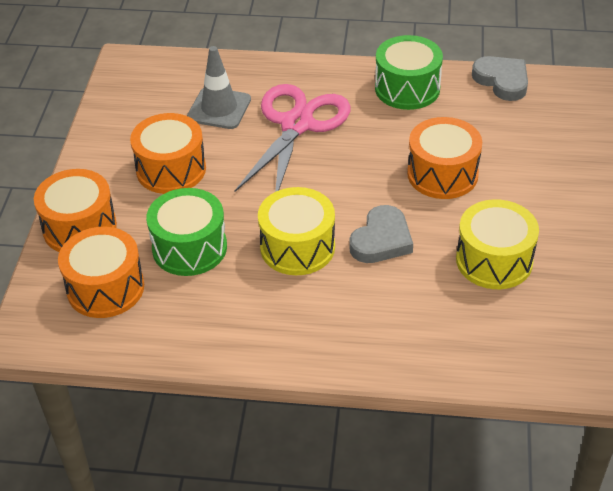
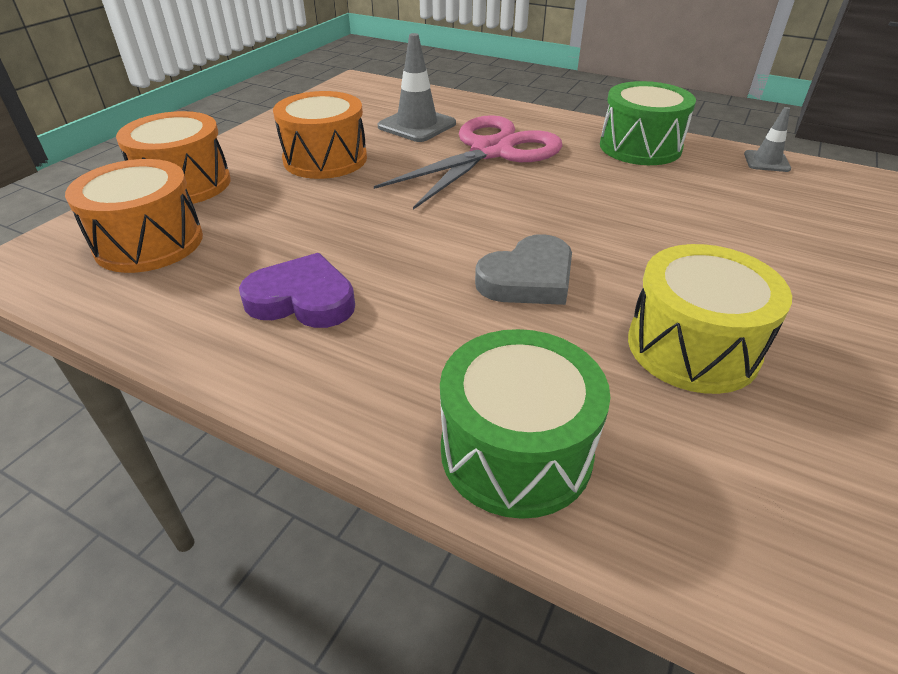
camera: 20 degrees right, 5 degrees down
green drum [146,188,227,276] -> green drum moved to [440,329,610,519]
yellow drum [258,187,335,275] -> none
orange drum [407,117,482,199] -> none
grey heart [472,56,528,101] -> grey traffic cone [744,107,791,172]
none -> purple heart [239,253,355,328]

